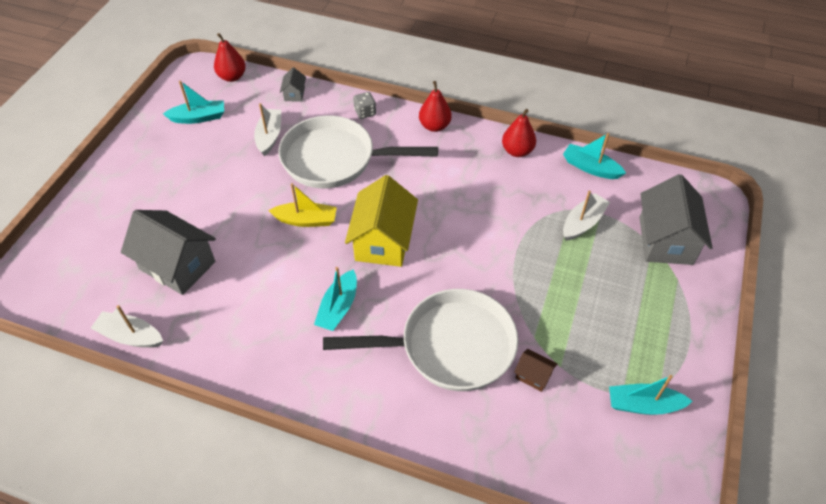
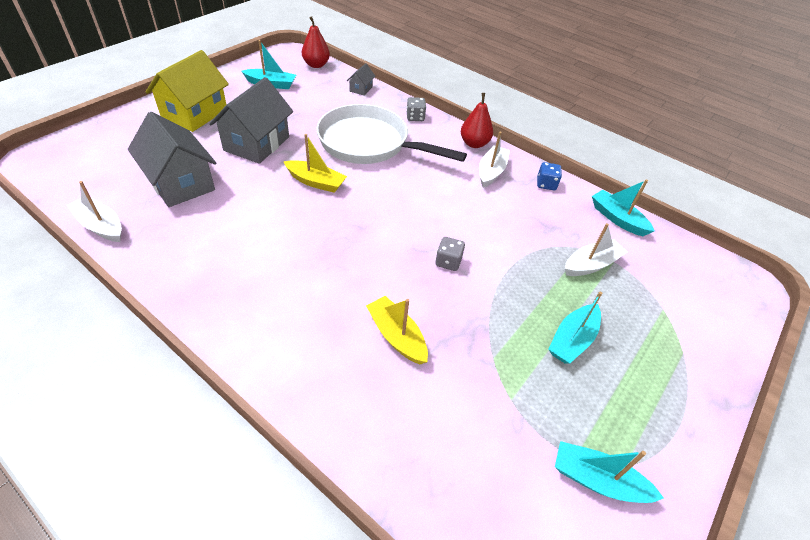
camera: 15 degrees right, 5 degrees down
white boat [254,103,281,156] -> white boat moved to [479,132,510,188]
turquoise boat [314,267,357,331] -> turquoise boat moved to [548,292,602,364]
white pan [323,289,518,391] -> yellow boat [366,296,428,364]
yellow house [345,175,418,267] -> yellow house moved to [146,50,229,132]
red pear [502,109,536,157] -> blue dice [537,162,562,190]
brown house [514,349,558,392] -> none
grey house [639,174,713,265] -> grey house moved to [209,77,293,164]
none -> grey dice [435,237,465,271]

